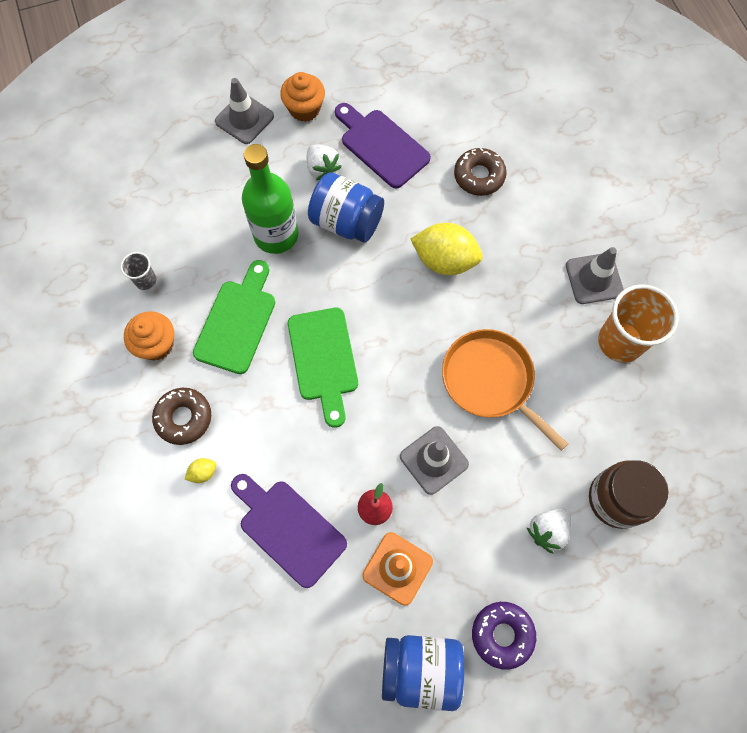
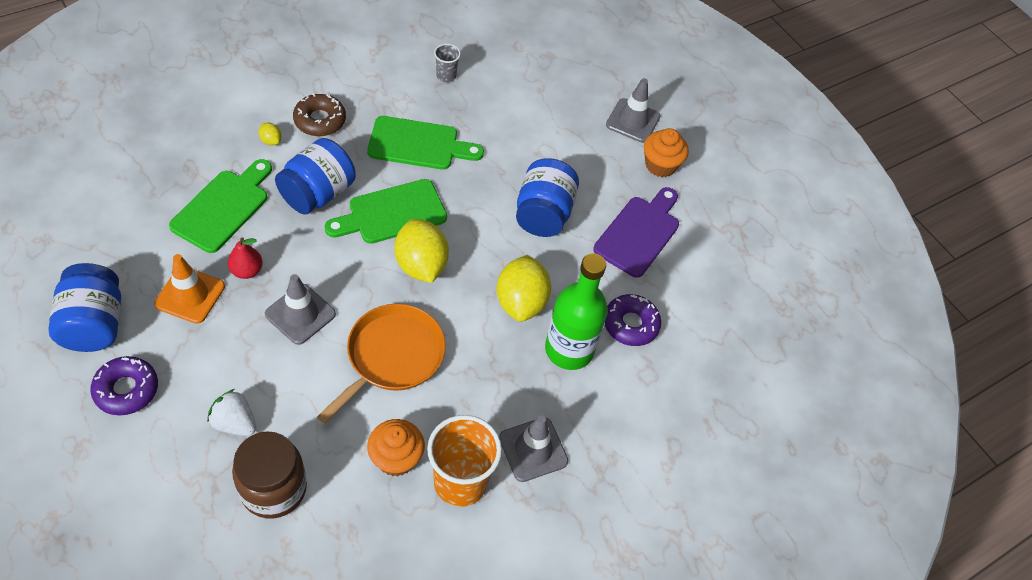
camera: 70 degrees right, 15 degrees down
orange cupcake [124,311,174,360] -> orange cupcake moved to [367,419,425,477]
purple cutting board [231,474,347,588] -> green cutting board [169,159,272,253]
green bottle [242,144,298,254] -> green bottle moved to [545,253,608,370]
white strawberry [307,145,342,181] -> none
brown donut [454,147,507,196] -> purple donut [604,294,661,346]
none -> blue jar [275,138,356,214]
none -> yellow lemon [395,219,449,283]

